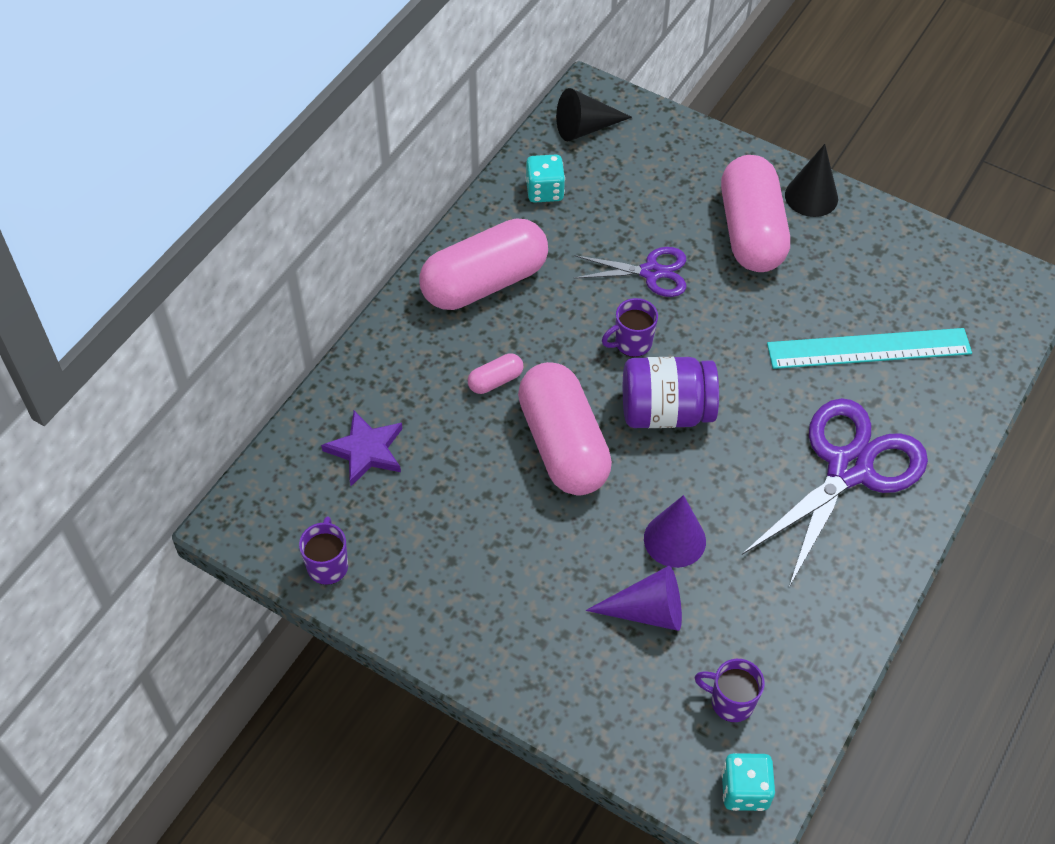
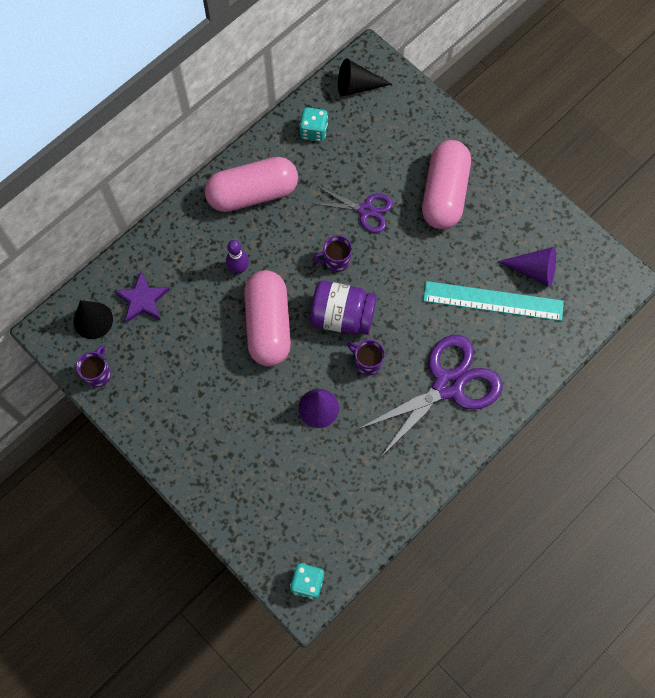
camera: 15 degrees right, 15 degrees up
pink capsule [468,353,523,394] -> purple bowling pin [226,240,249,274]
purple cone [586,566,682,631] -> purple cone moved to [497,247,556,286]
purple mug [695,659,765,722] -> purple mug moved to [347,340,385,376]
black cone [785,144,838,217] -> black cone moved to [73,300,113,339]

